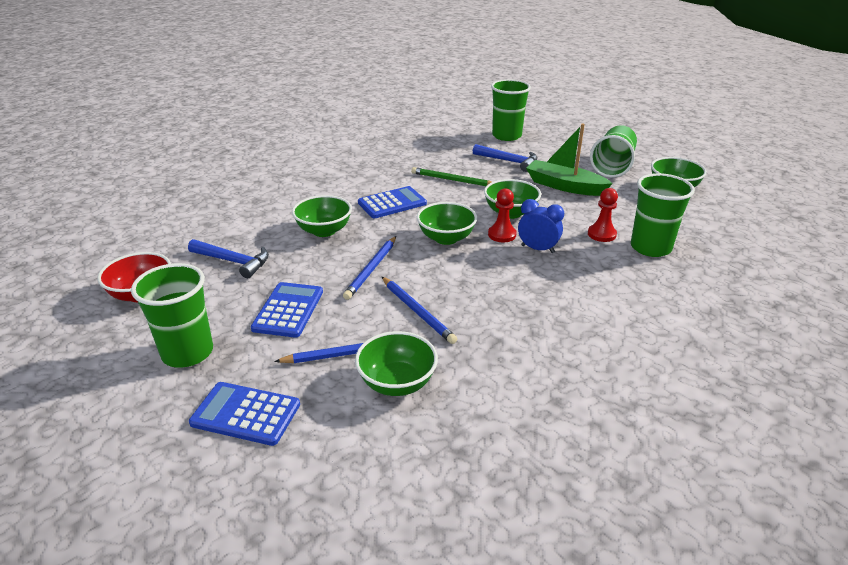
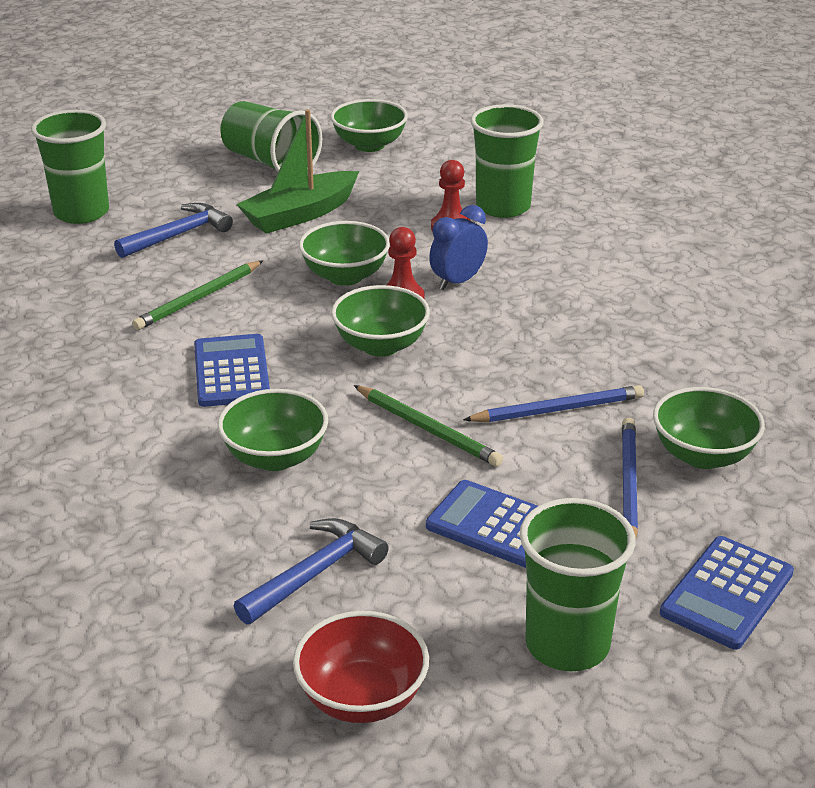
camera: 70 degrees left, 0 degrees up
blue pencil [343,236,396,300] -> green pencil [354,385,503,467]

